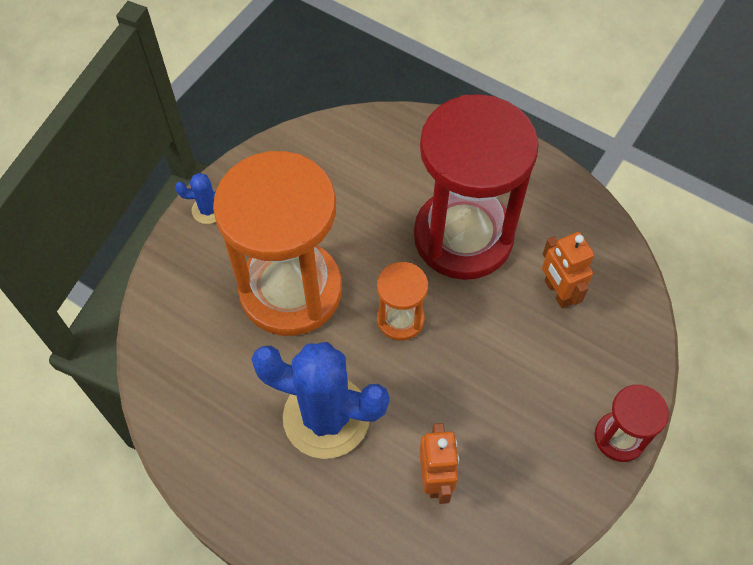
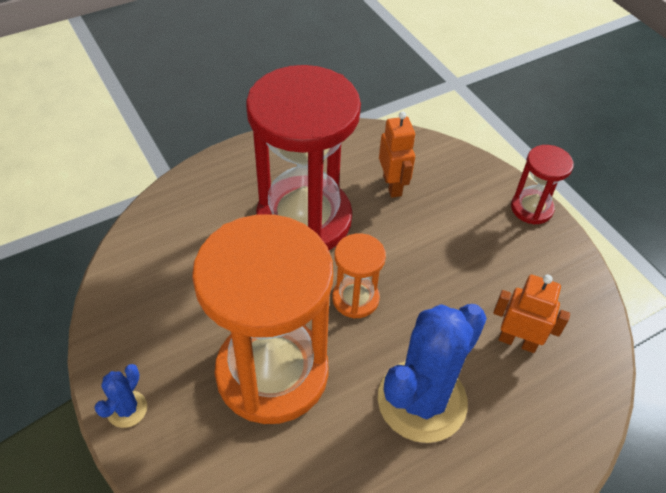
camera: 65 degrees left, 10 degrees down
orange robot [542,232,594,308] -> orange robot turned 105 degrees counterclockwise [379,112,415,198]

